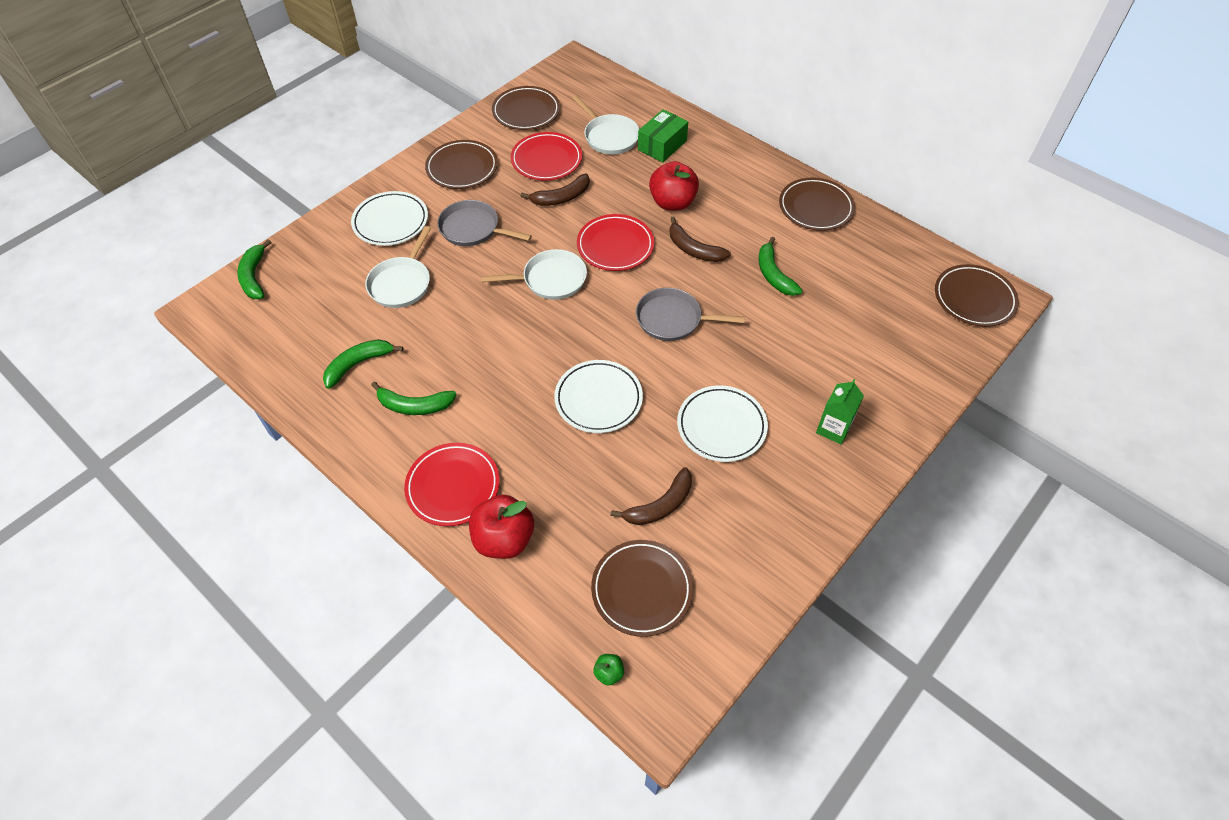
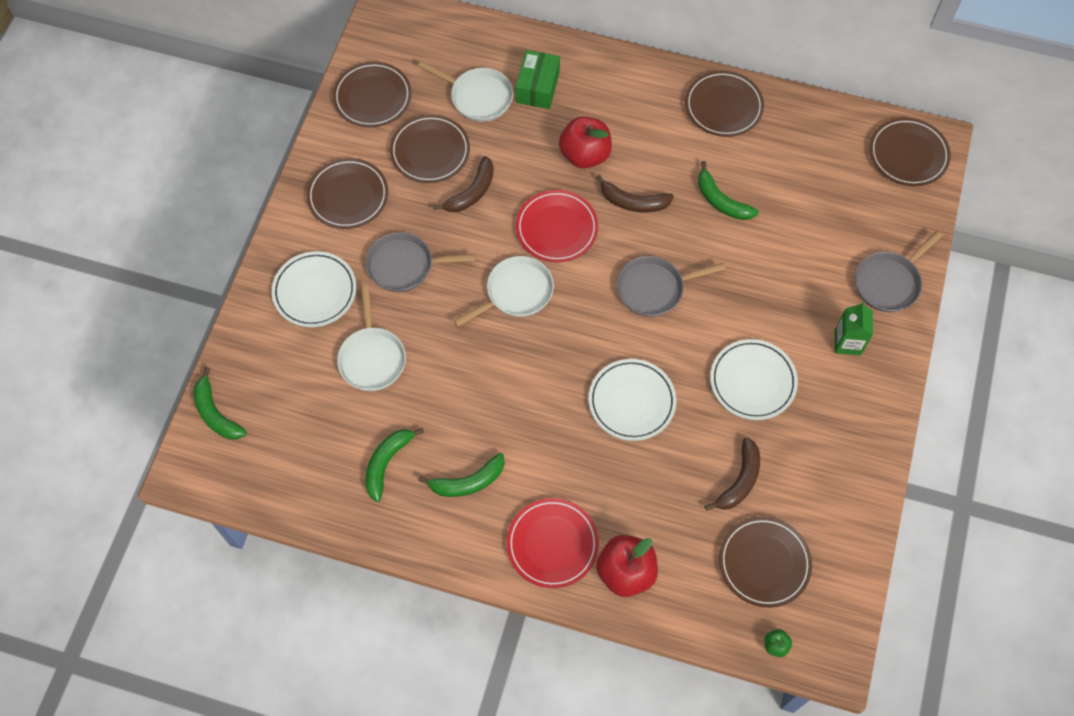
camera: 25 degrees left, 10 degrees up
red plate [511,132,582,181] -> brown plate [390,114,470,183]
none -> grey pan [855,231,943,312]

